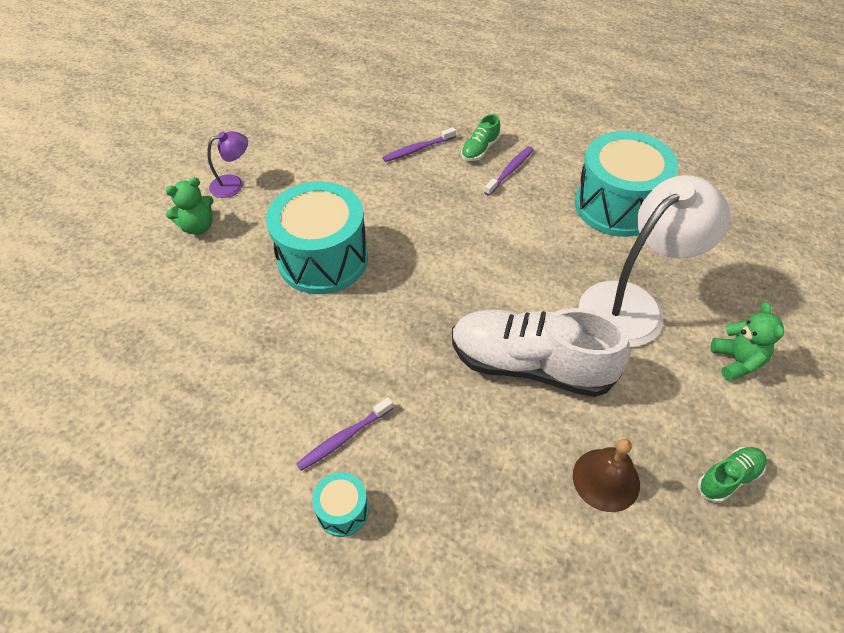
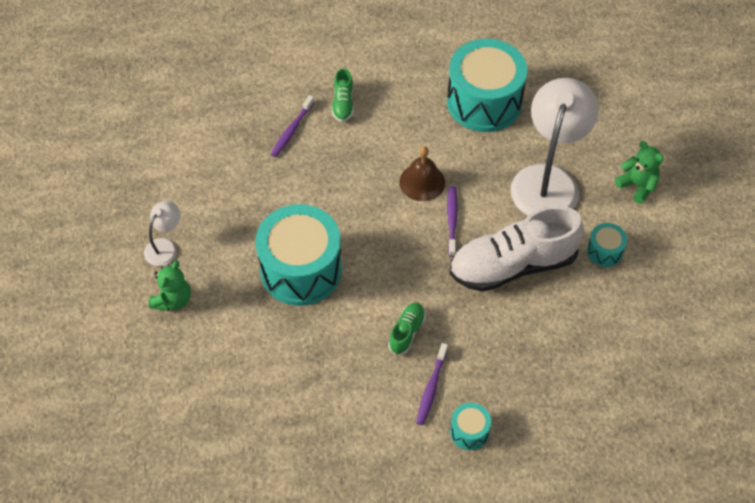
camera: 35 degrees left, 5 degrees up
purple lamp [207,131,248,198] -> white lamp [144,201,180,266]
purple toothbrush [484,146,534,196] -> purple toothbrush moved to [447,186,458,257]
brown bell [573,439,640,512] -> brown bell moved to [399,146,445,201]
green shoe [698,447,767,503] -> green shoe moved to [388,303,426,355]
none -> turquoise drum [587,223,627,267]

